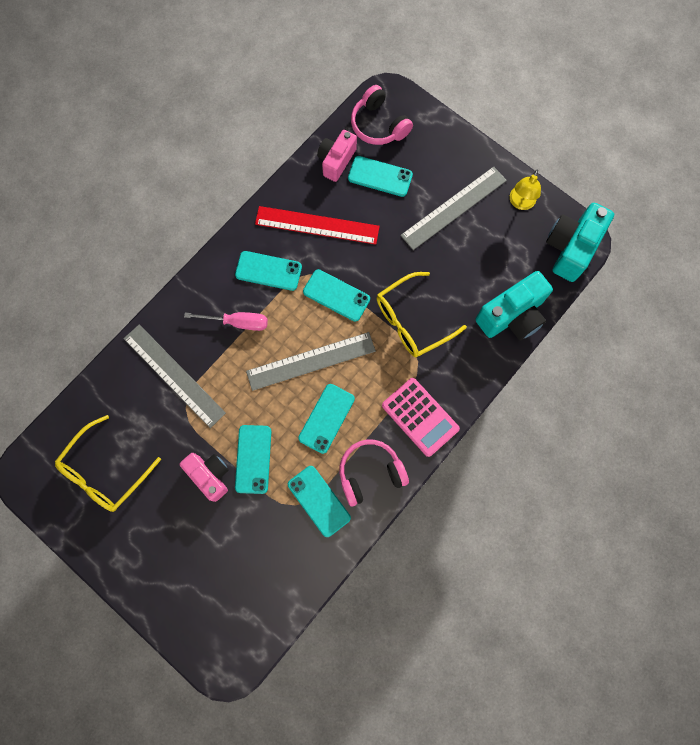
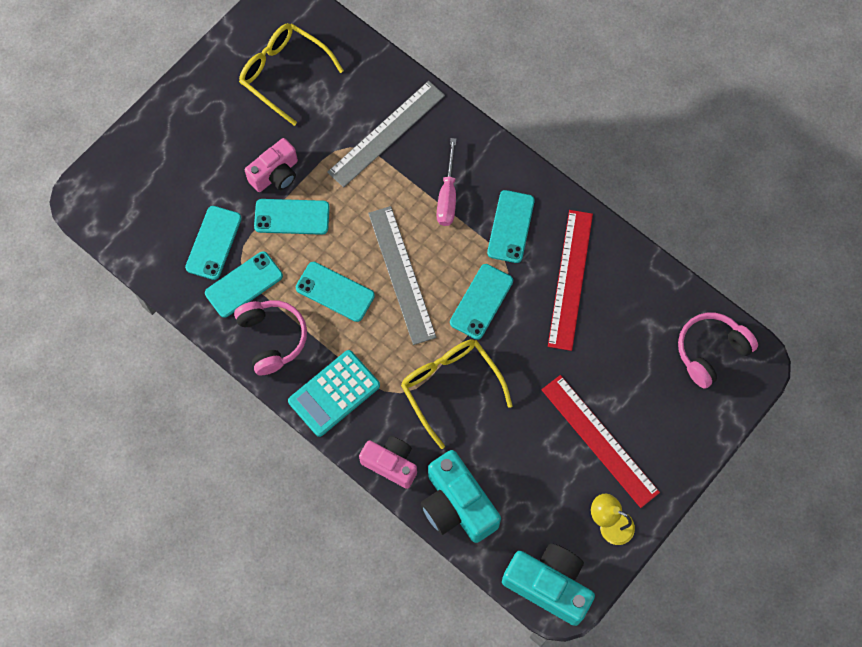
camera: 90 degrees right, 5 degrees down
pink camera [317,130,357,182] -> pink camera moved to [359,436,417,489]
turquoise phone [348,156,413,197] -> turquoise phone moved to [185,206,242,280]
pink calculator [382,378,460,457] -> turquoise calculator [288,350,380,437]
grey ruler [400,166,507,250] -> red ruler [541,375,660,508]

